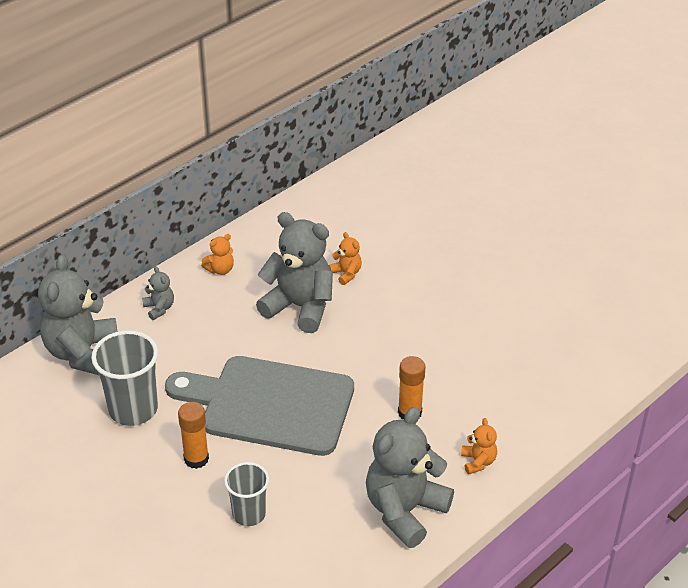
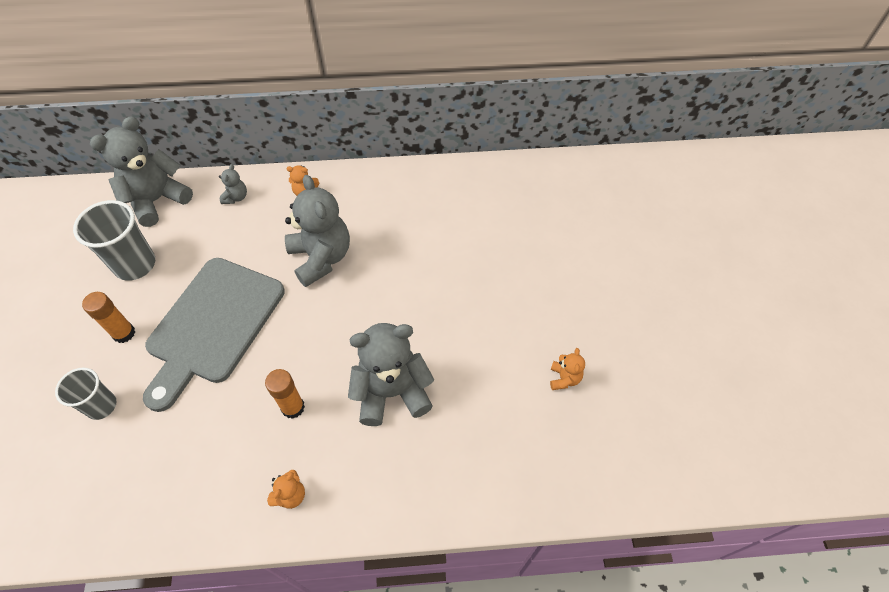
camera: 40 degrees right, 15 degrees up
grey cutting board [165,356,354,456] -> grey cutting board turned 120 degrees counterclockwise [143,258,285,412]
orange teddy bear [329,232,362,285] -> orange teddy bear moved to [550,348,585,390]
grey teddy bear [366,407,454,548] -> grey teddy bear moved to [348,323,434,426]

